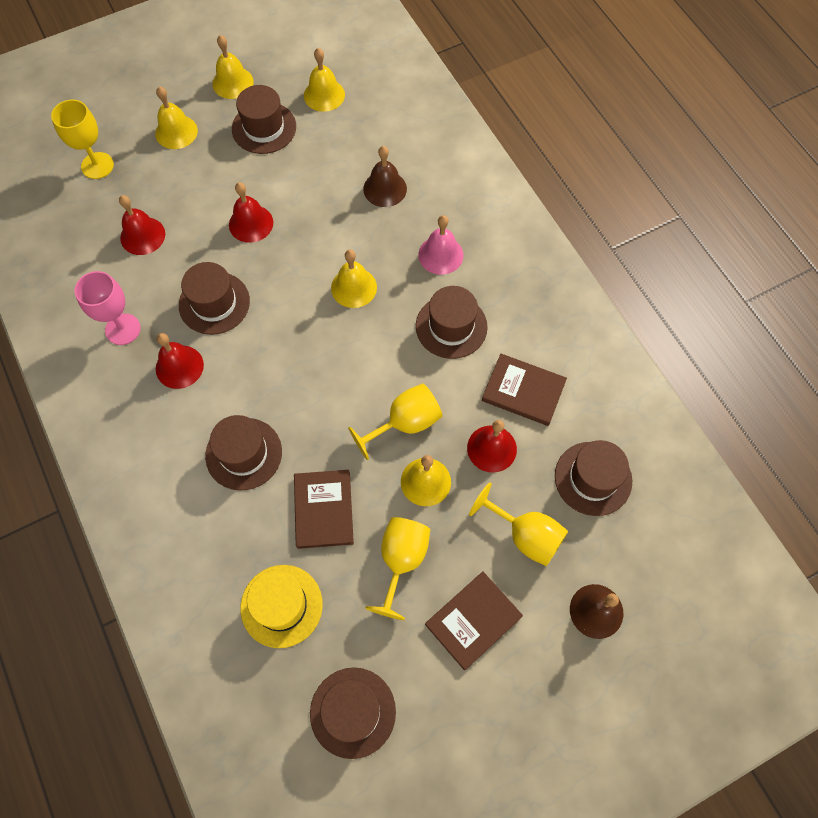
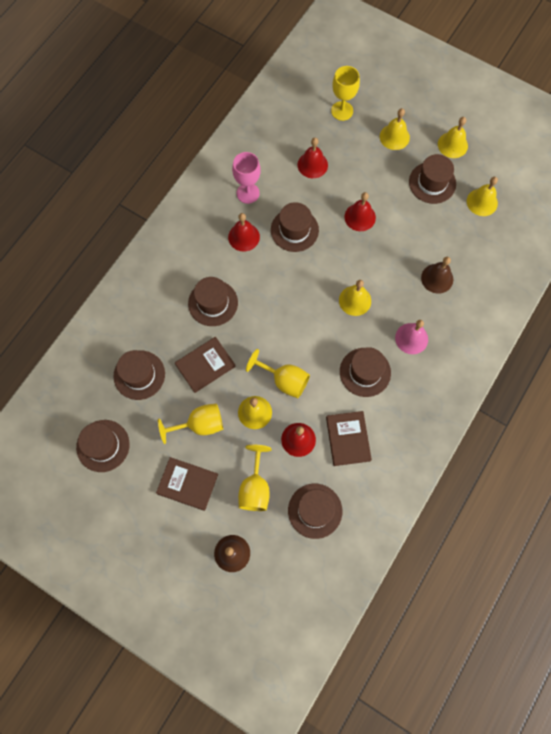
camera: 60 degrees right, 5 degrees up
yellow hat [241,565,323,648] -> brown hat [114,350,165,400]

